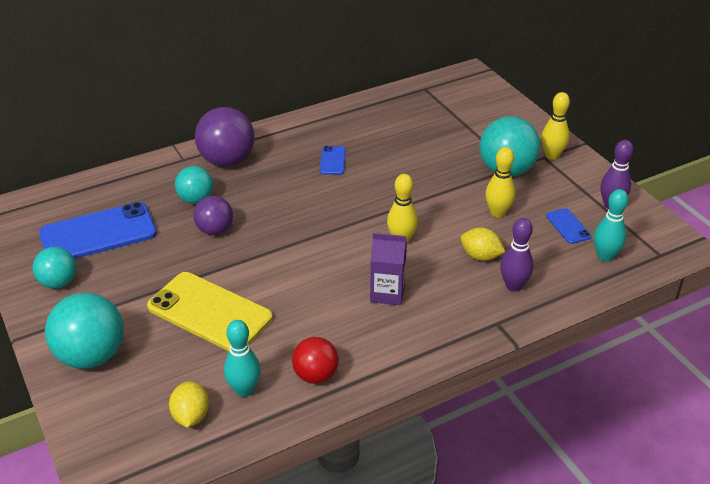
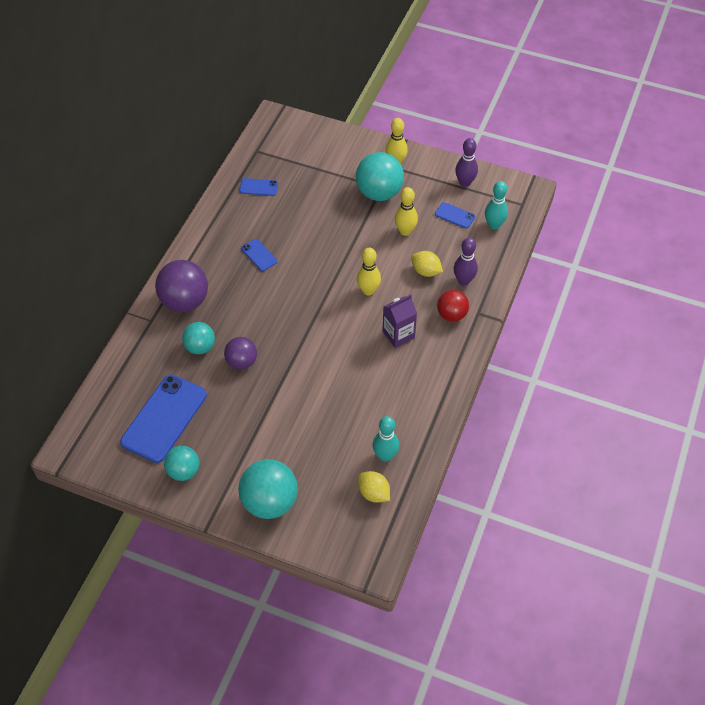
camera: 40 degrees left, 15 degrees up
yellow phone [147,272,273,351] -> none
red ball [292,337,339,384] -> red ball moved to [437,290,469,322]
yellow lemon [461,227,505,261] -> yellow lemon turned 45 degrees clockwise [411,251,443,277]
none -> blue phone [239,178,278,196]

